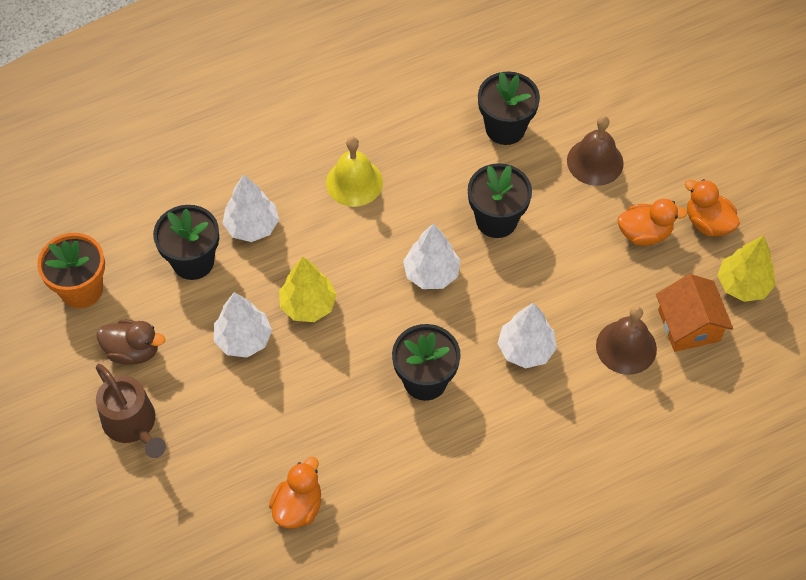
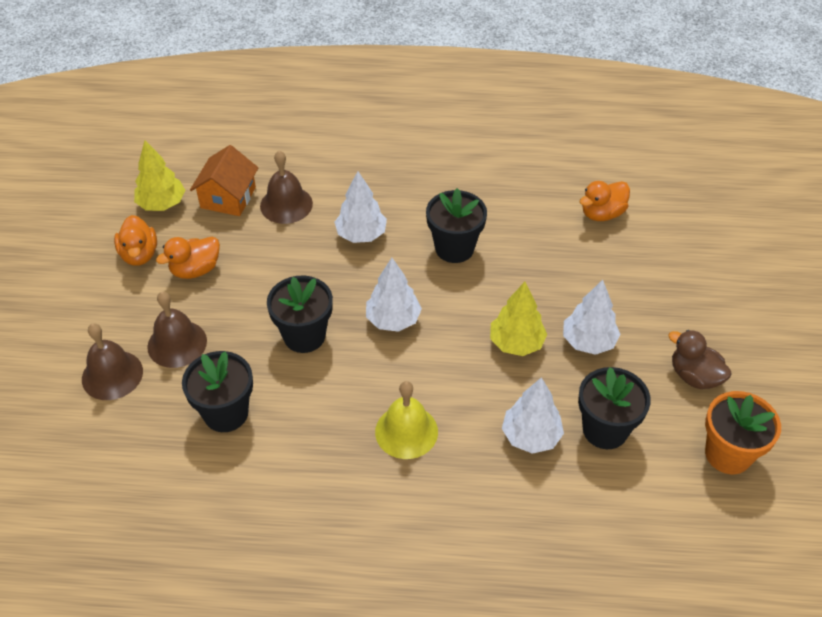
camera: 150 degrees left, 10 degrees down
brown watering can [96,364,166,458] -> none
orange duck [617,199,688,246] -> orange duck turned 60 degrees counterclockwise [156,236,220,279]
none -> brown bell [82,323,143,400]

